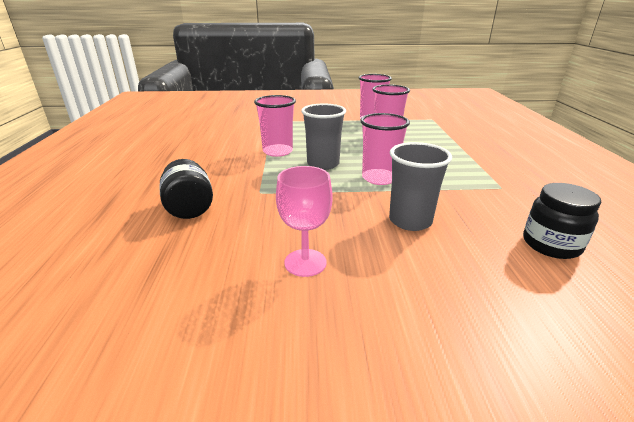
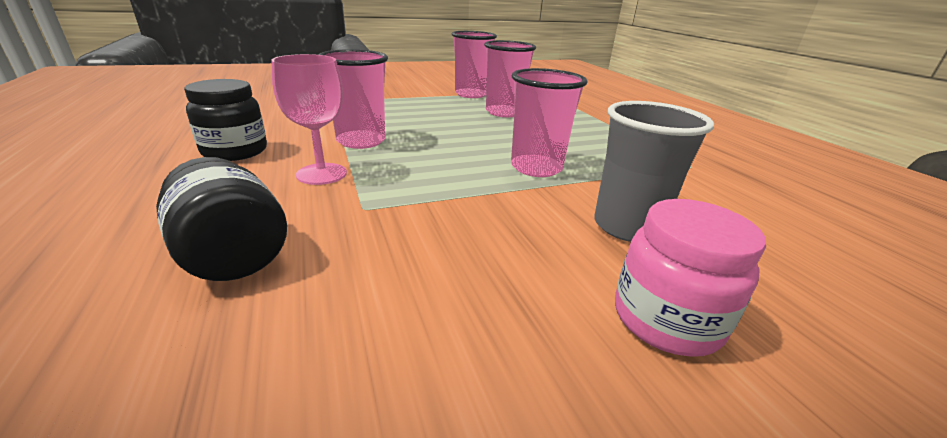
camera: 20 degrees left, 0 degrees up
pink goblet [276,166,333,277] -> pink goblet moved to [271,54,347,185]
grey cup [301,103,346,170] -> none
black jar [523,183,601,259] -> black jar moved to [184,79,267,161]
none -> pink jar [615,199,766,357]

